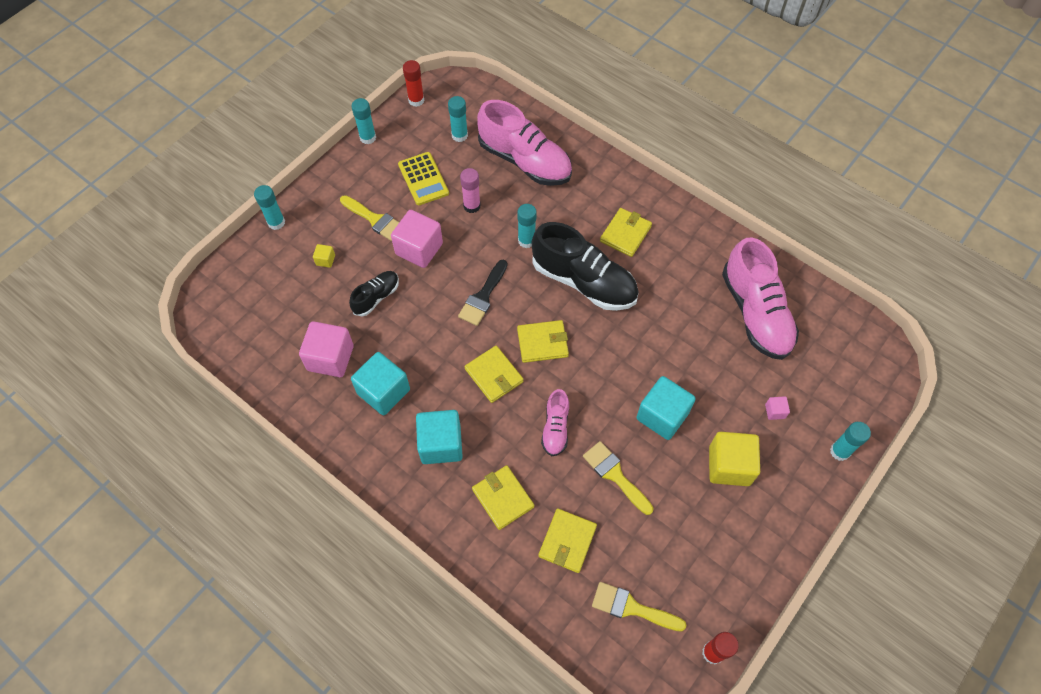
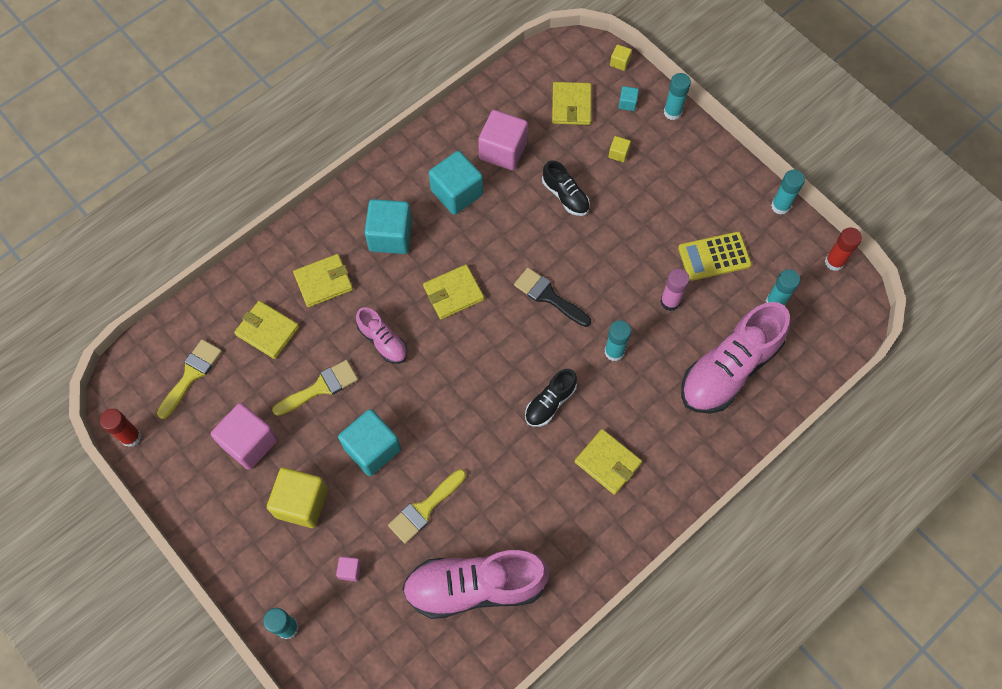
camera: 100 degrees right, 5 degrees up
yellow brush [340,195,399,241] -> yellow brush moved to [388,469,466,544]
pink cube [391,210,443,268] -> pink cube moved to [211,403,278,470]
yellow wallet [517,320,569,363] -> yellow wallet moved to [552,82,592,125]
black shoe [532,222,639,311] -> black shoe [525,369,577,427], size x0.51
pink shoe [541,389,569,456] -> pink shoe turned 150 degrees counterclockwise [356,307,408,364]
none -> yellow cube [610,44,632,71]
none -> turquoise cube [619,86,639,111]

